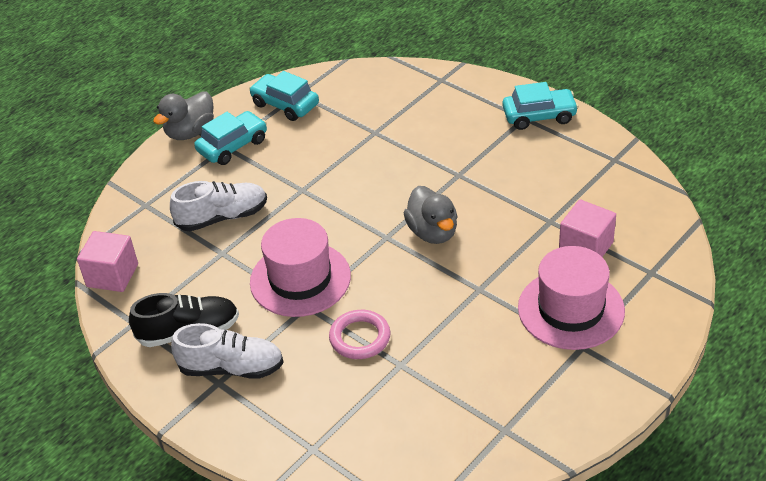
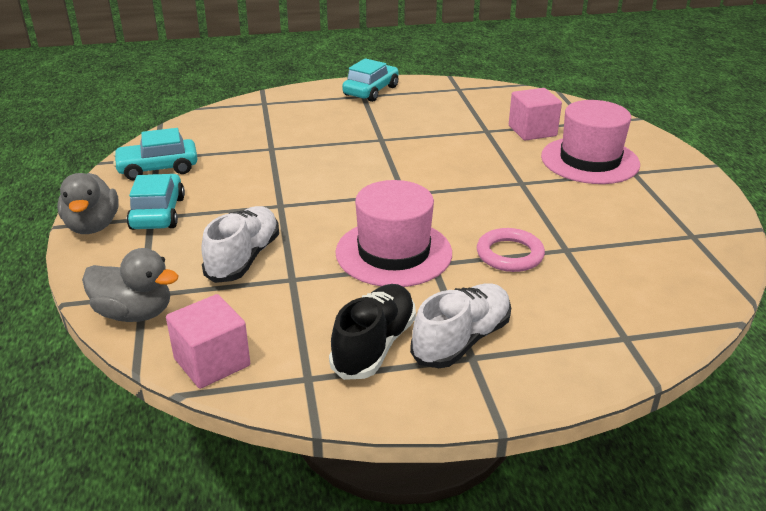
camera: 55 degrees left, 10 degrees down
grey duck [404,186,458,244] -> grey duck moved to [82,248,179,322]

